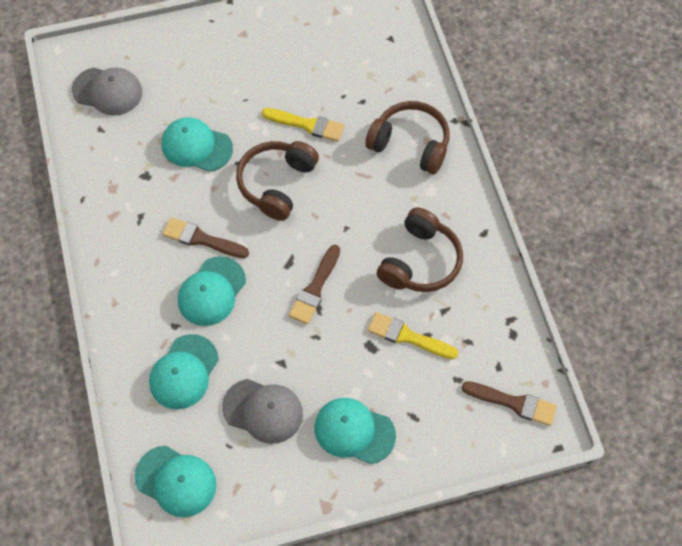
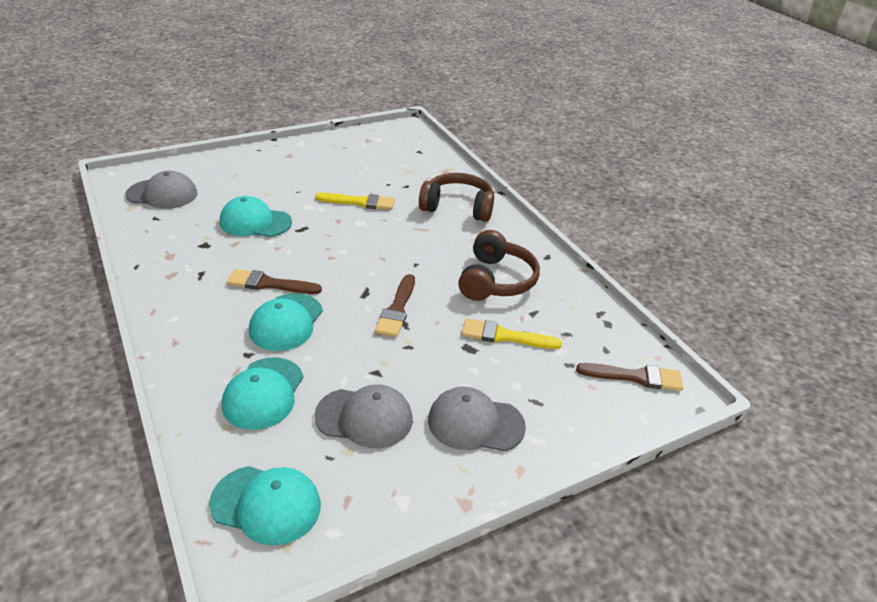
camera: 15 degrees left, 25 degrees down
brown headphones [236,141,319,221] -> none
turquoise cap [315,398,396,464] -> grey cap [428,386,526,451]

